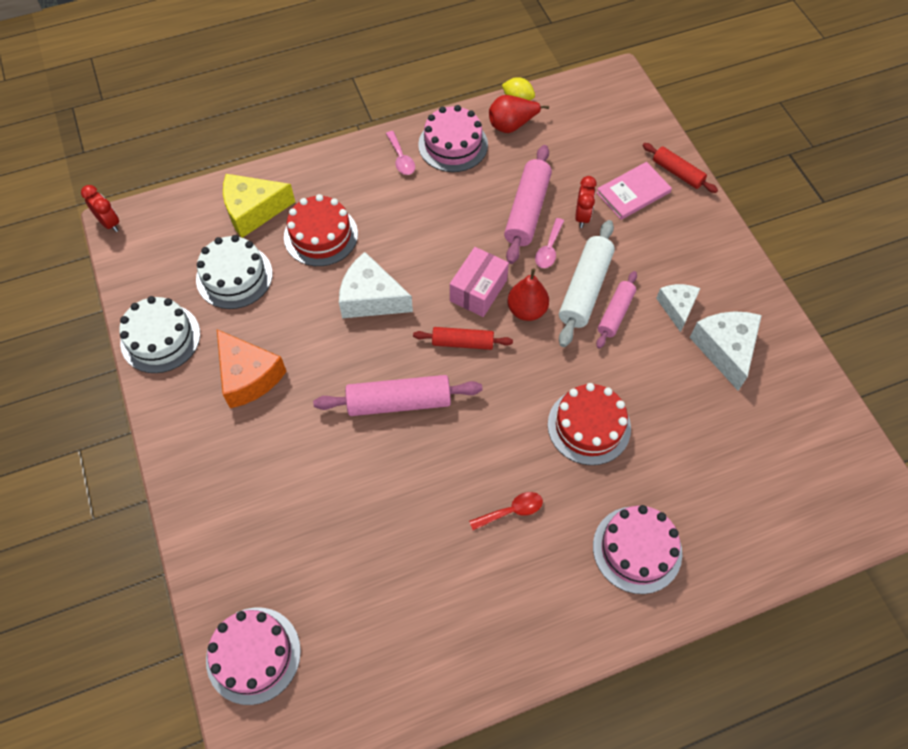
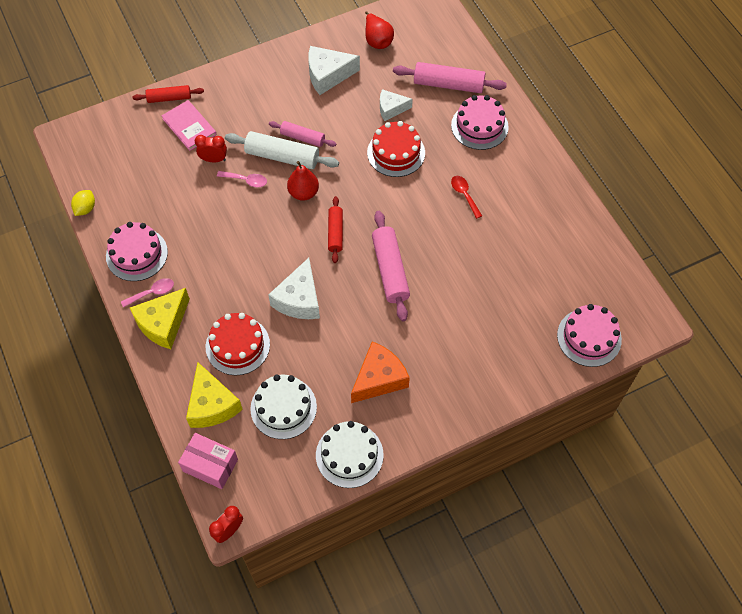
camera: 95 degrees left, 0 degrees up
pink box [450,247,509,317] -> pink box moved to [178,433,238,489]
red pear [489,95,549,133] -> red pear moved to [365,11,394,49]
pink rolling pin [504,145,552,264] -> pink rolling pin moved to [393,62,507,93]
red rolling pin [642,143,718,193] -> red rolling pin turned 45 degrees clockwise [132,85,204,103]
white cheese [656,284,700,332] -> white cheese moved to [380,89,413,121]
none -> yellow cheese [130,288,190,349]

